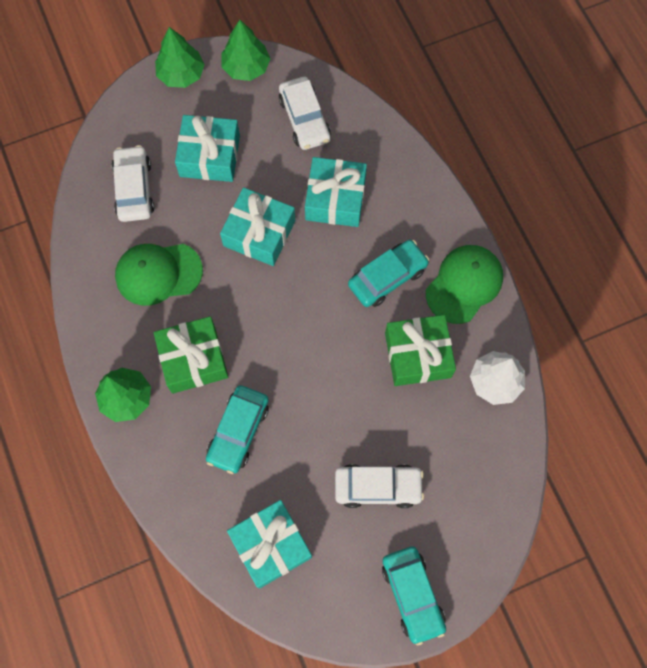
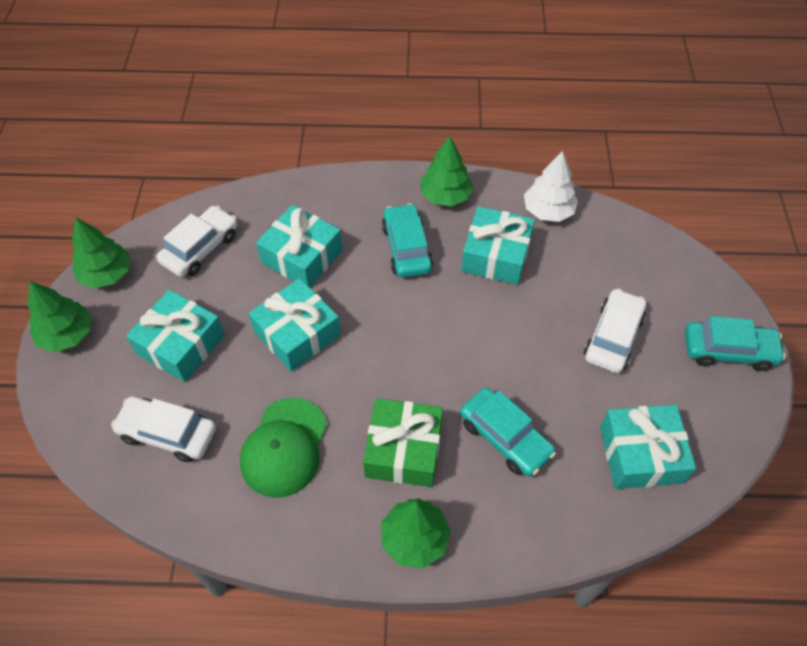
camera: 65 degrees left, 15 degrees down
white car [279,77,331,150] -> white car turned 60 degrees counterclockwise [156,206,237,277]
green gift [385,315,456,386] -> turquoise gift [461,206,535,285]
green cap [426,245,503,324] -> green tree [421,136,473,206]

